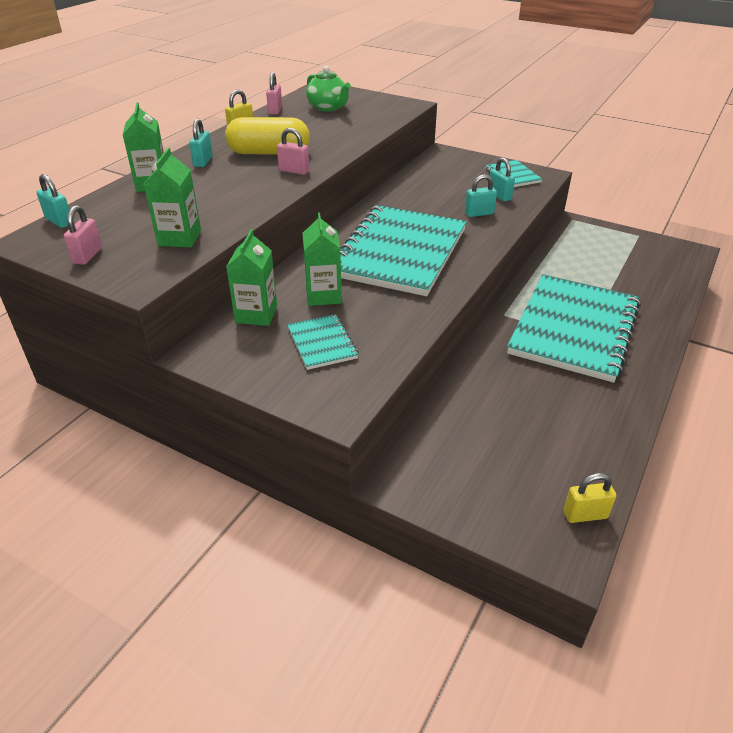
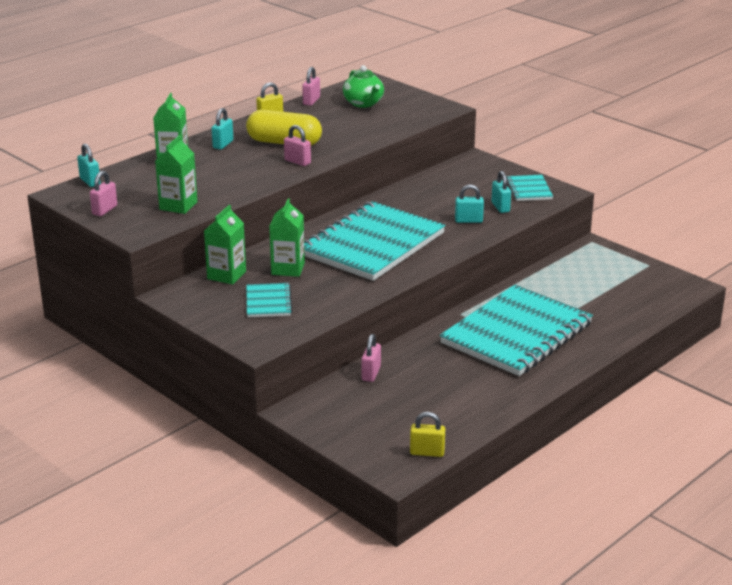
camera: 15 degrees right, 10 degrees down
none -> pink padlock [362,334,381,382]

